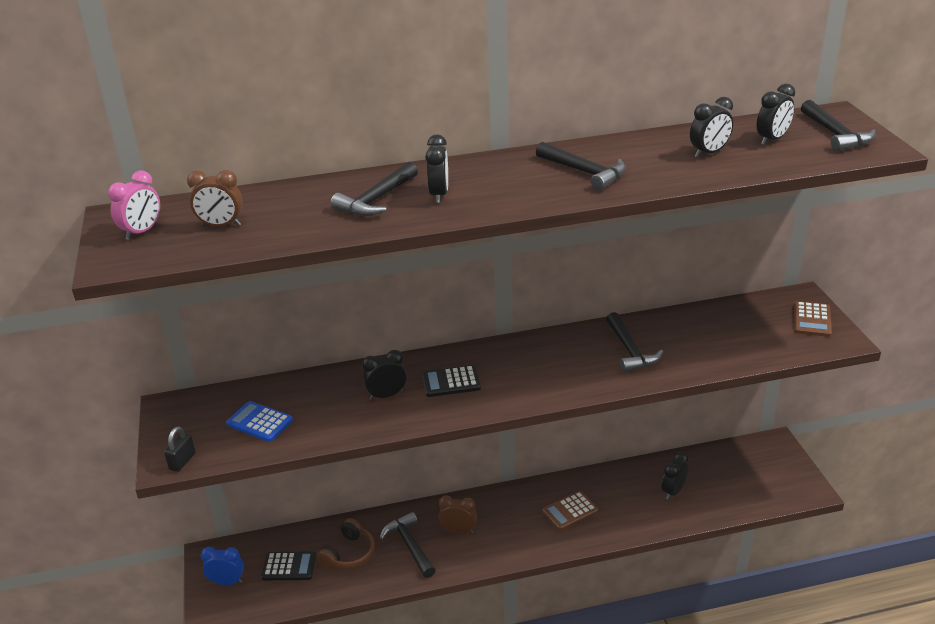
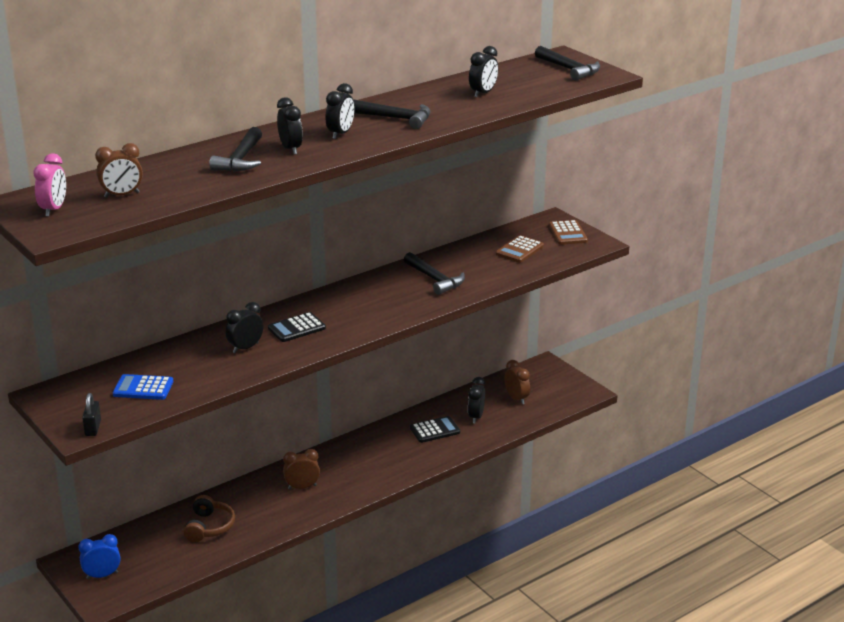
camera: 25 degrees left, 5 degrees down
black calculator [261,551,316,580] -> black calculator moved to [410,416,460,443]
black hammer [379,512,436,578] -> none
brown calculator [542,491,598,531] -> brown calculator moved to [496,235,544,263]
black clock [757,84,795,145] -> black clock moved to [326,83,354,139]
none -> brown clock [504,360,530,404]

